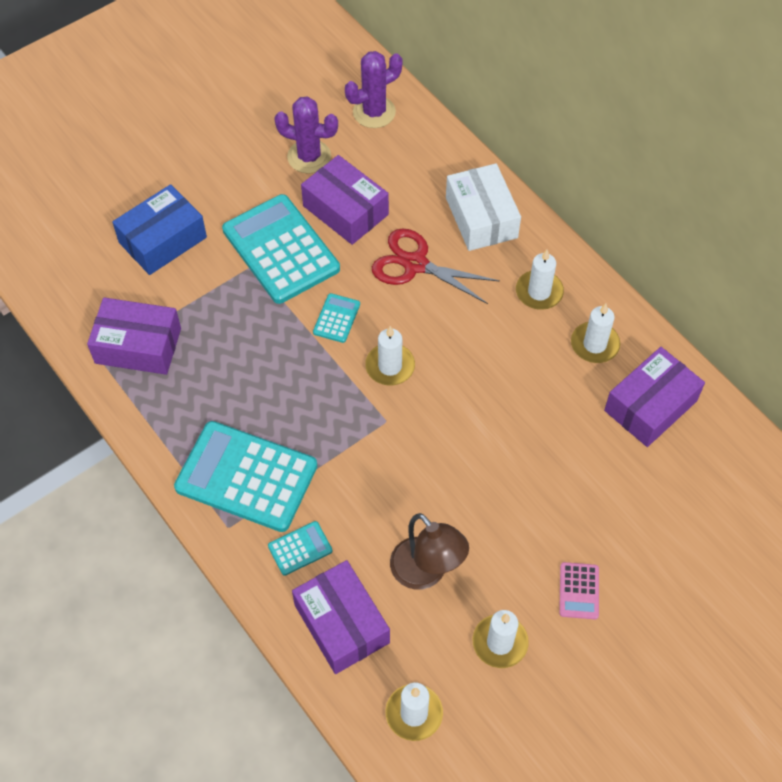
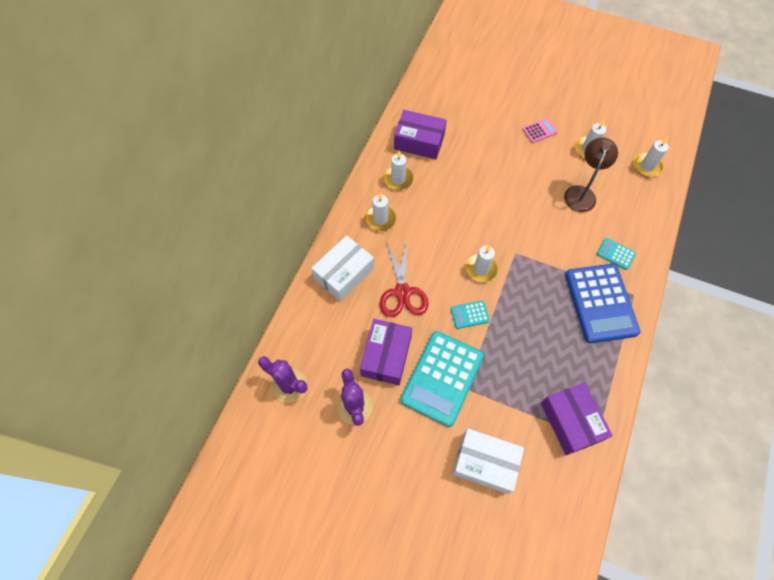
camera: 120 degrees left, 5 degrees up
blue box [112,184,207,275] -> white box [453,428,524,494]
turquoise calculator [174,421,317,532] -> blue calculator [565,264,640,343]
purple box [292,560,390,674] -> none

